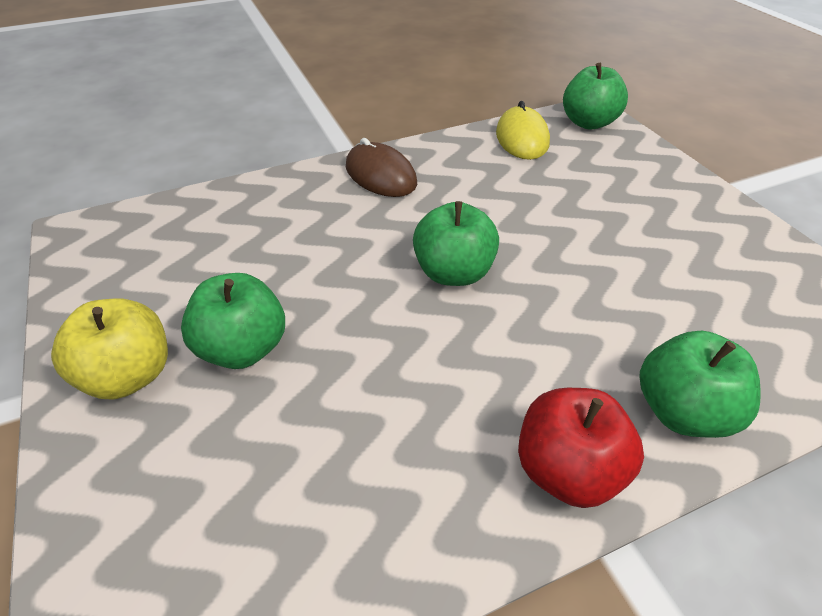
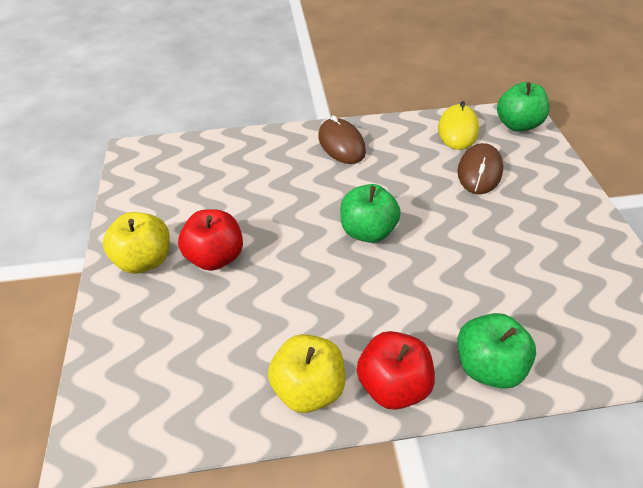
camera: 15 degrees right, 5 degrees up
green apple [181,273,285,369] -> red apple [178,209,243,271]
none -> yellow apple [268,334,345,413]
none -> brown mouse [458,143,503,194]

